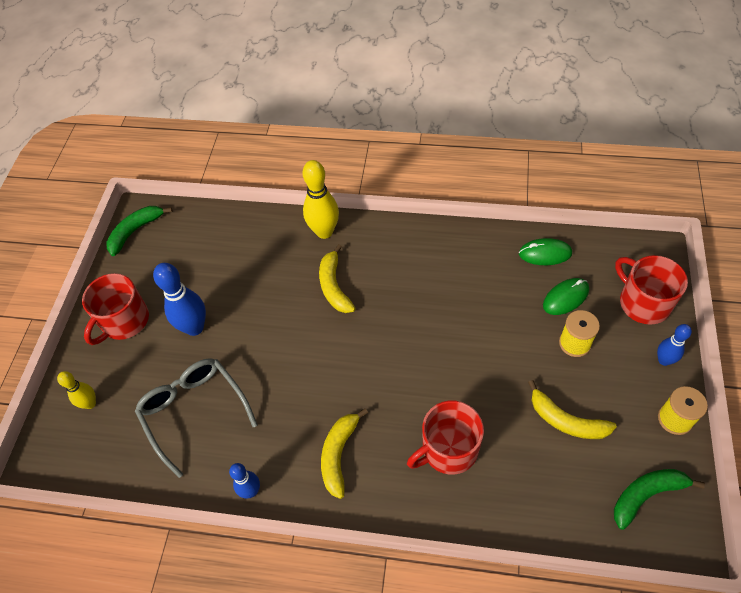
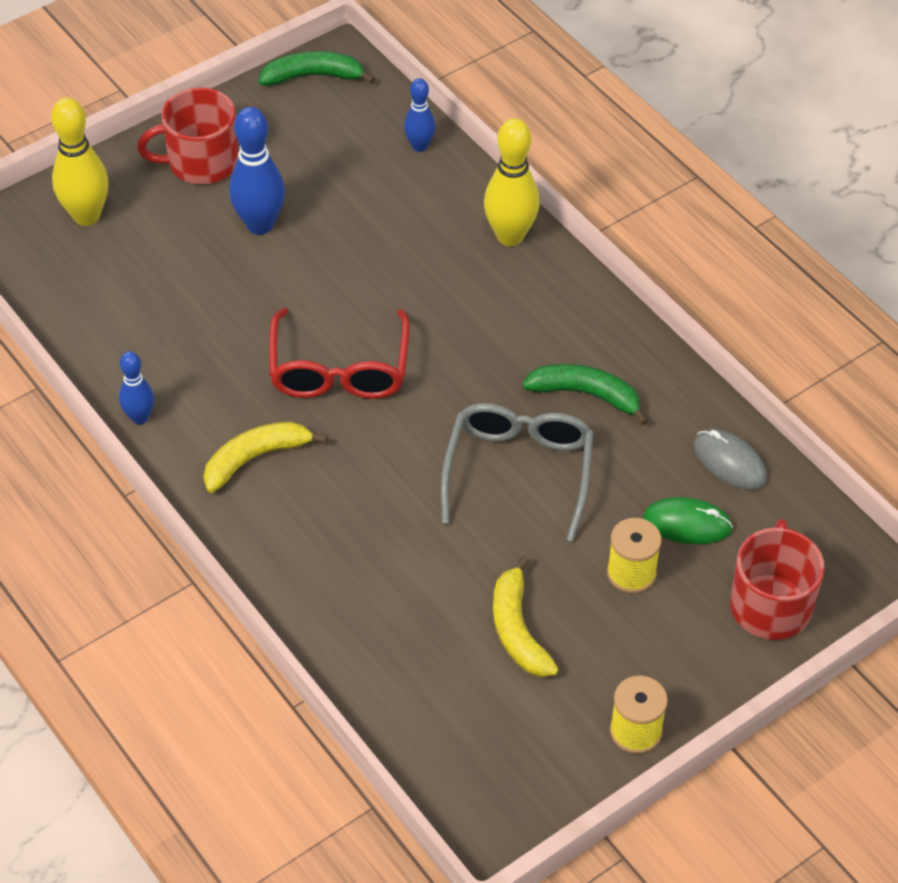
camera: 40 degrees right, 5 degrees down
yellow bowling pin [57,371,96,409] -> yellow bowling pin [51,98,109,226], size x1.70
grey glasses [135,358,258,478] -> grey glasses moved to [441,403,594,542]
yellow banana [319,244,356,313] -> none
red mug [407,401,484,475] -> none
green mouse [519,238,572,265] -> grey mouse [693,429,767,490]
green banana [614,469,705,530] -> green banana moved to [522,364,648,425]
blue bowling pin [657,324,692,366] -> blue bowling pin moved to [404,78,435,152]
none -> red glasses [269,308,410,399]

